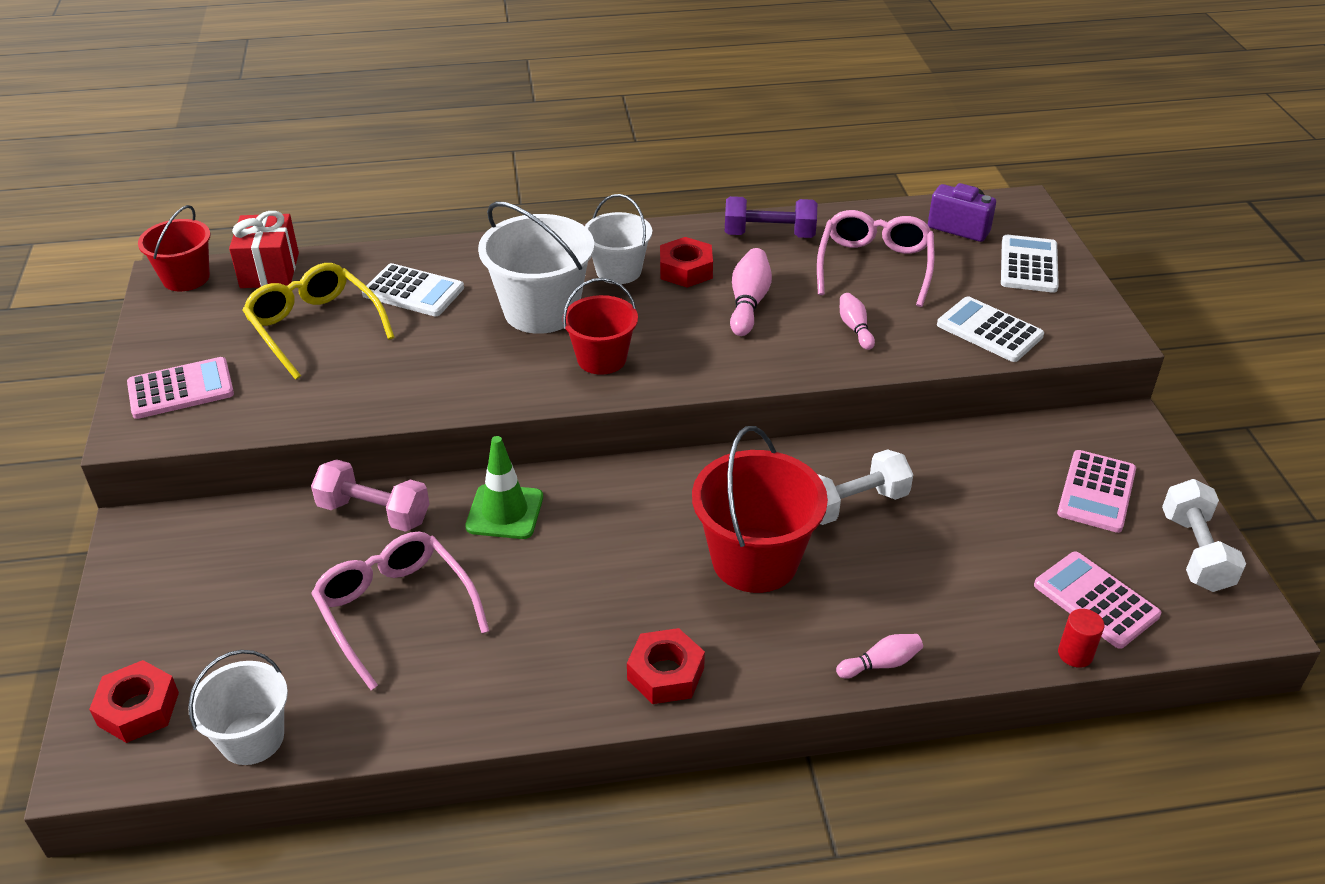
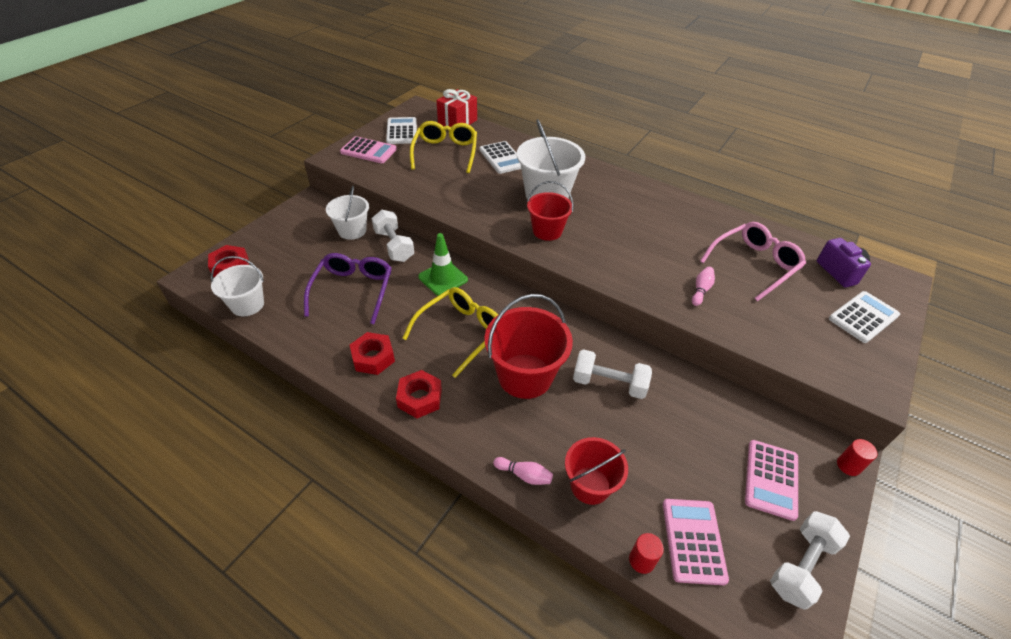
camera: 40 degrees right, 5 degrees up
red bucket [138,205,211,291] -> red bucket moved to [565,437,628,505]
pink dumbbell [311,459,430,532] -> white dumbbell [372,210,414,262]
pink glasses [311,531,489,690] -> purple glasses [304,253,392,324]
white bucket [585,194,652,284] -> white bucket moved to [326,186,369,240]
red nut [660,237,713,288] -> red nut moved to [350,332,395,375]
purple dumbbell [725,196,817,238] -> none
pink bowling pin [730,248,772,336] -> none
white calculator [937,296,1044,362] -> white calculator moved to [386,117,417,144]
pink calculator [1057,450,1136,533] -> pink calculator turned 45 degrees counterclockwise [745,440,798,521]
none -> yellow glasses [402,287,498,378]
none -> red cylinder [837,439,877,476]

